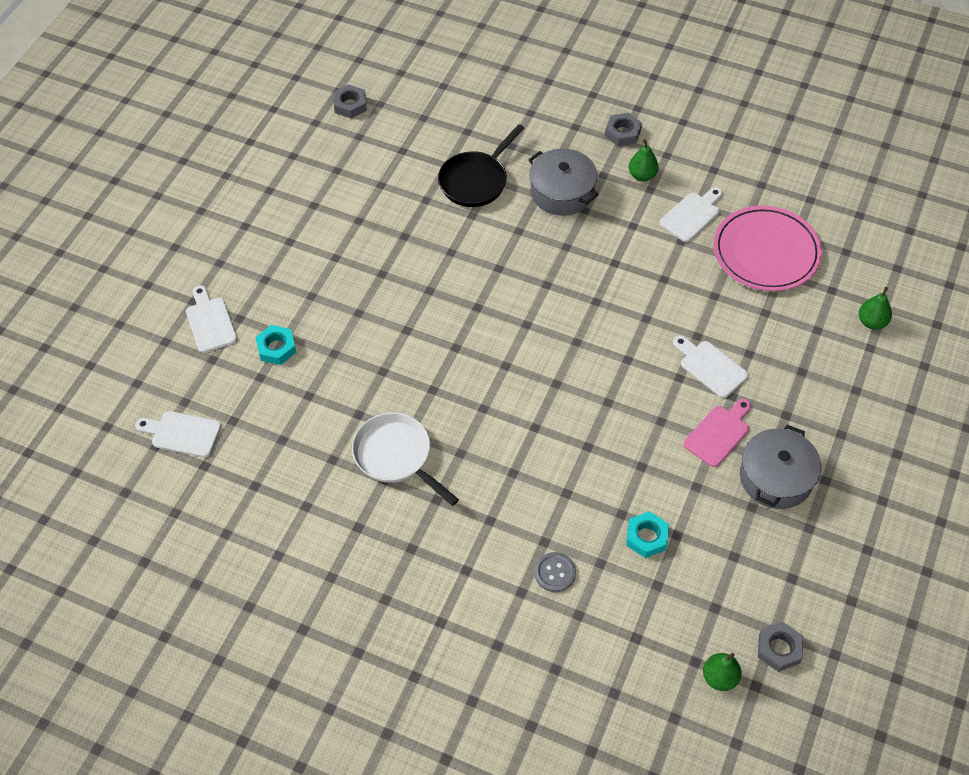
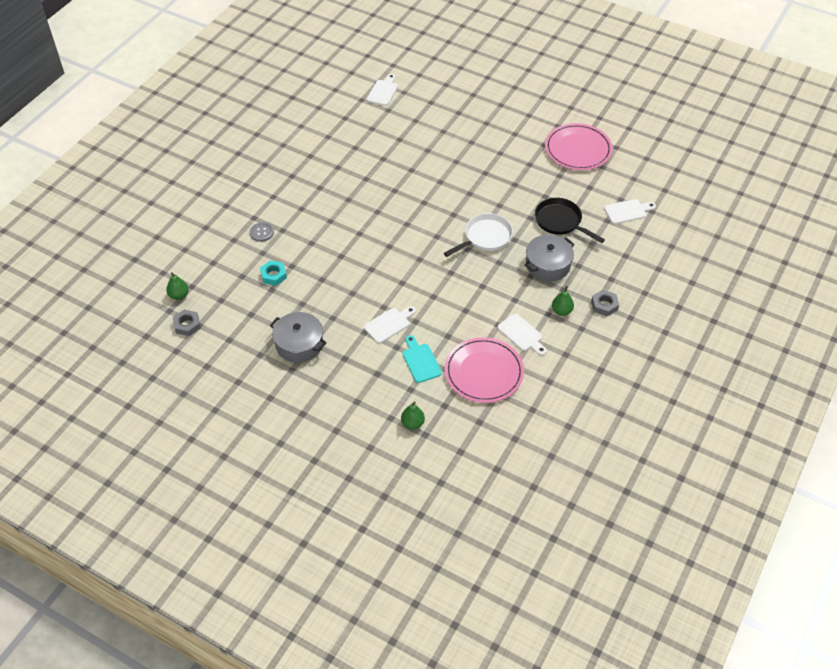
camera: 95 degrees right, 5 degrees down
white cutting board [186,286,237,353] -> white cutting board moved to [604,199,656,224]
turquoise nut [255,325,297,365] -> none
grey nut [333,84,367,119] -> none
white pan [352,412,459,506] -> white pan moved to [444,213,513,257]
pink cutting board [684,399,751,467] -> none
none -> turquoise cutting board [403,335,442,383]
none -> pink plate [545,123,612,170]

